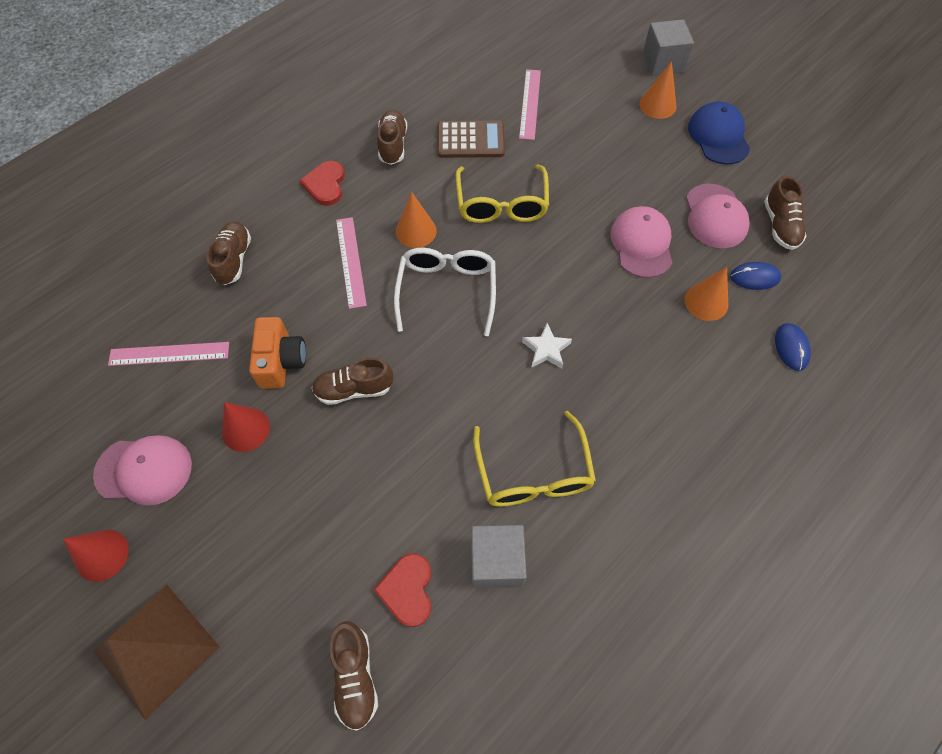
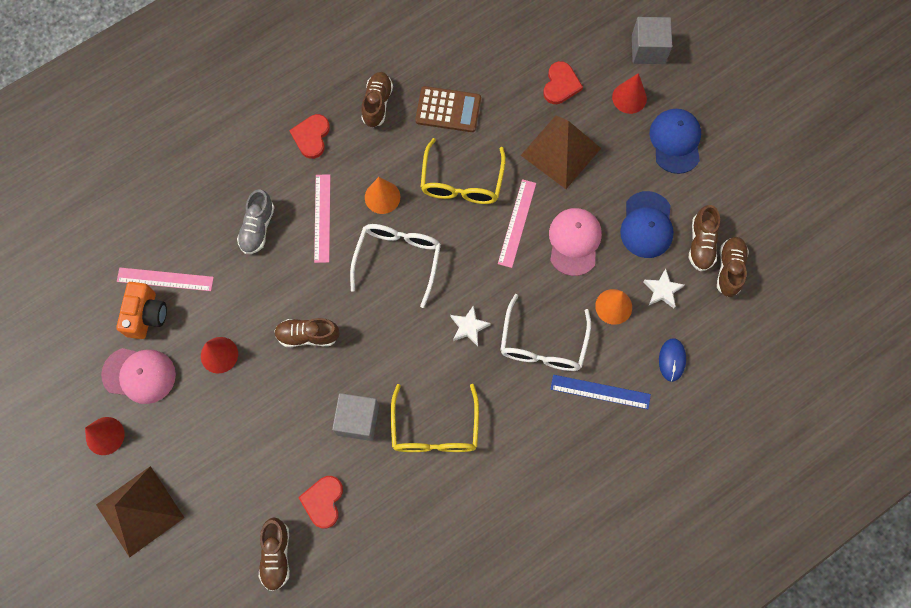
camera: 10 degrees right, 10 degrees up
brown shoe [206,221,251,285] -> brown shoe moved to [717,237,749,297]
orange camera [249,317,306,389] -> orange camera moved to [116,282,167,339]
grey cube [471,525,527,588] -> grey cube moved to [332,393,379,441]
pink ruler [519,69,541,140] -> pink ruler moved to [498,179,536,268]
orange cone [639,61,677,119] -> red cone [612,73,647,114]
pink cap [686,184,750,248] -> blue cap [620,191,674,258]
blue mouse [730,262,781,290] -> white star [643,269,684,308]
none -> grey shoe [237,190,275,254]
none -> white glasses [500,294,591,371]
none -> brown pyramid [521,115,601,189]
none -> red heart [543,61,583,104]
none -> blue ruler [550,375,651,409]

